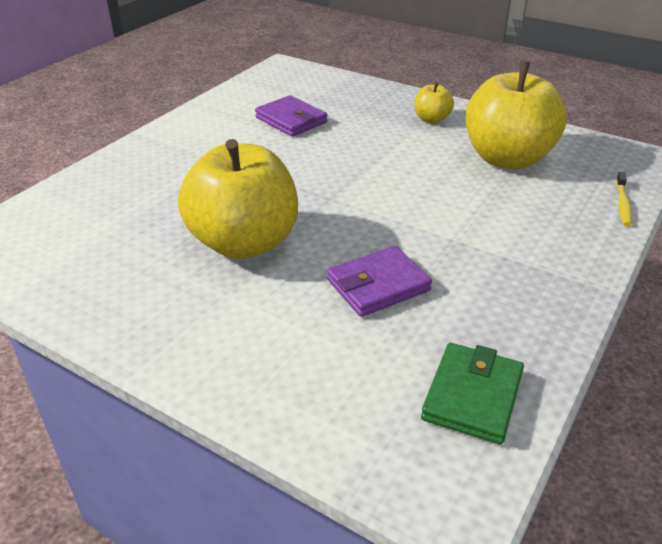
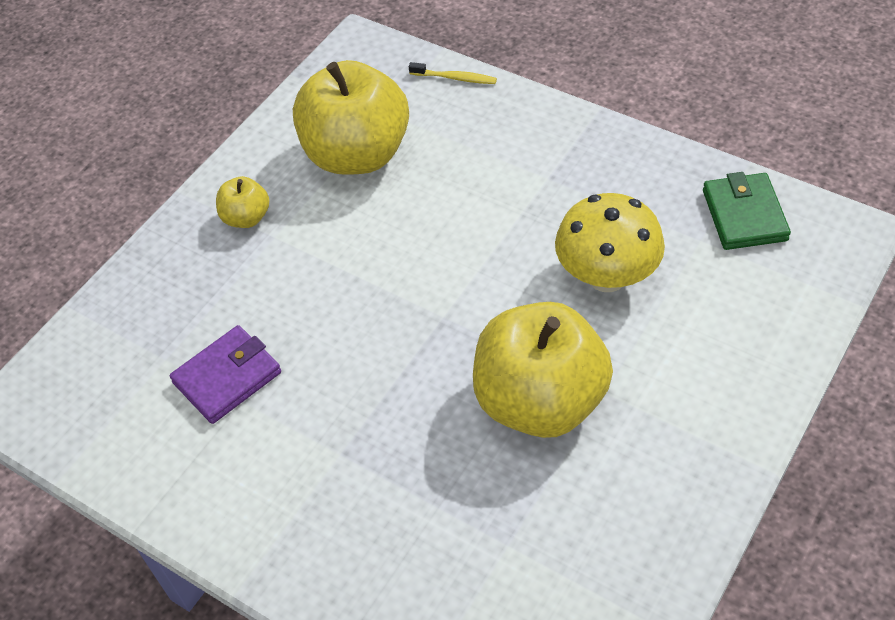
camera: 85 degrees left, 15 degrees up
purple wallet [327,246,432,317] -> yellow mushroom [555,193,665,292]
green wallet [421,343,524,445] -> green wallet turned 60 degrees clockwise [703,172,791,250]

